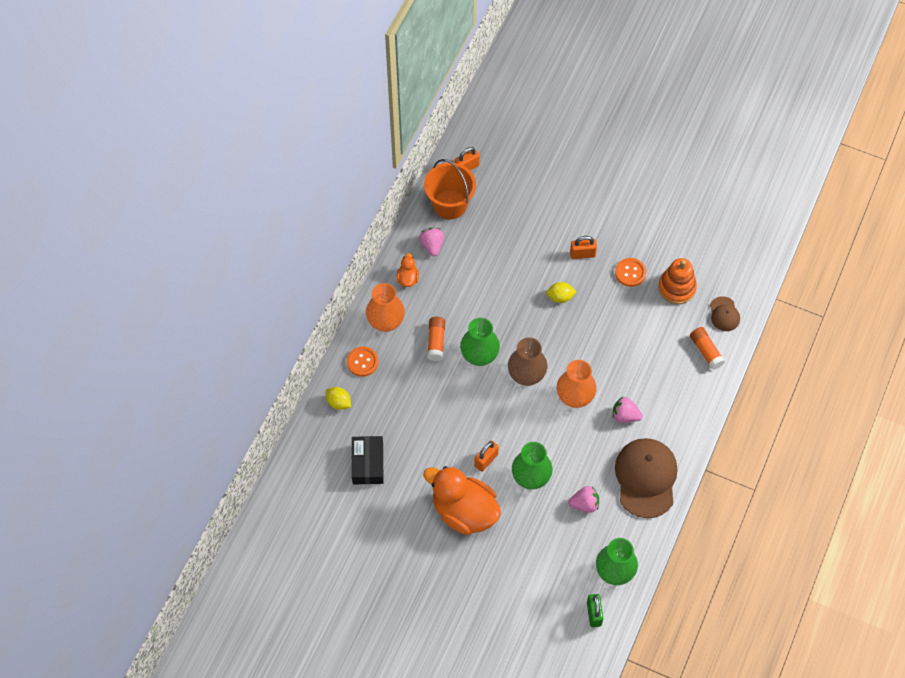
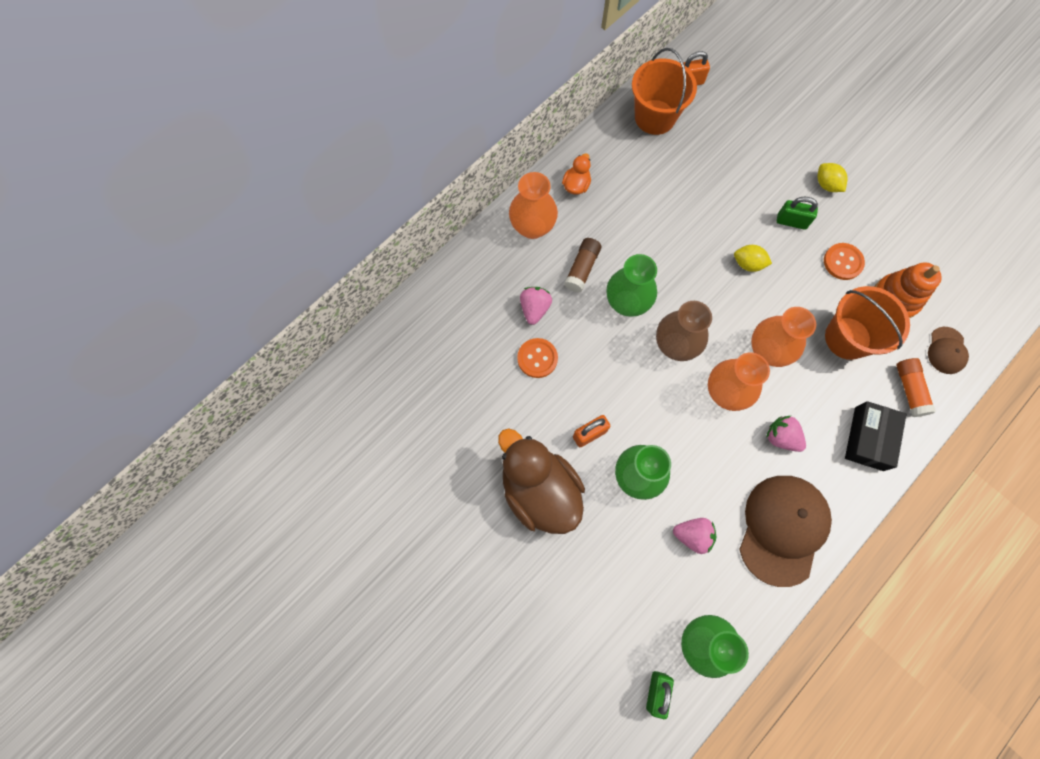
camera: 20 degrees right, 10 degrees up
yellow lemon [326,387,351,410] -> yellow lemon moved to [818,163,847,192]
orange button [347,346,378,377] -> orange button moved to [517,338,558,378]
black box [352,436,383,485] -> black box moved to [845,401,906,471]
pink strawberry [419,228,444,256] -> pink strawberry moved to [520,287,552,325]
orange duck [423,466,501,535] -> brown duck [498,428,585,534]
orange glue stick [427,317,445,361] -> brown glue stick [564,238,601,293]
orange padlock [570,236,597,259] -> green padlock [777,197,818,230]
none -> orange vase [751,307,816,367]
none -> orange bucket [825,286,910,360]

